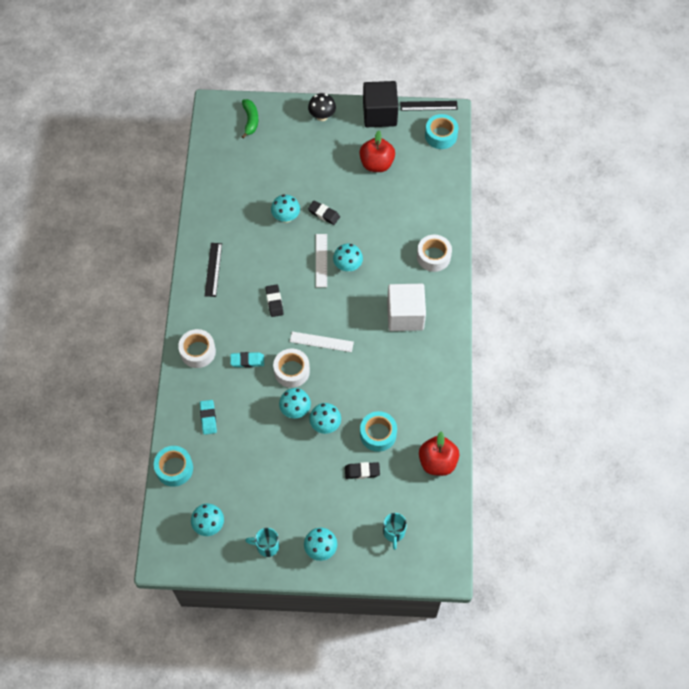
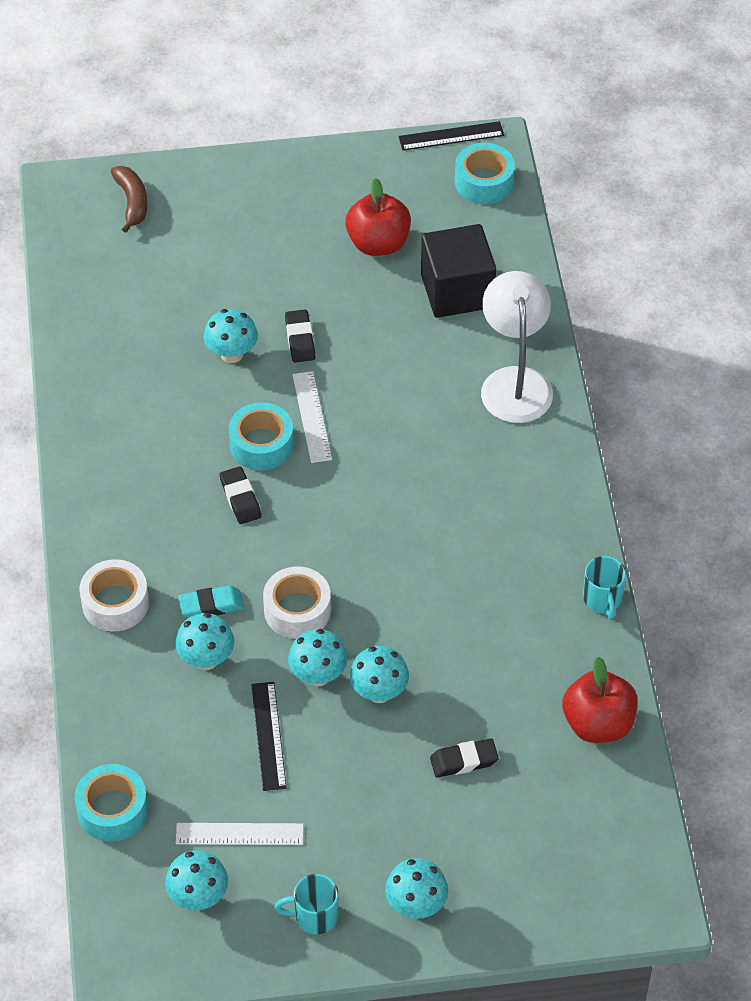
camera: 10 degrees left, 10 degrees down
turquoise eraser [200,400,217,435] -> none
black ruler [205,243,222,297] -> black ruler moved to [251,682,286,791]
green banana [241,99,258,139] -> brown banana [111,166,148,233]
white ruler [290,332,354,352] -> white ruler moved to [176,823,304,845]
black mushroom [308,93,336,121] -> none
black eraser [308,200,340,225] -> black eraser turned 60 degrees clockwise [285,310,315,362]
turquoise mushroom [333,244,363,272] -> turquoise mushroom moved to [175,613,234,670]
turquoise tape [360,411,397,452] -> turquoise tape moved to [229,402,294,470]
black cube [363,81,398,127] -> black cube moved to [421,224,496,318]
turquoise mug [383,513,407,550] -> turquoise mug moved to [583,556,626,620]
white cube [387,284,426,331] -> none
white tape [417,235,452,272] -> white lamp [481,271,553,423]

